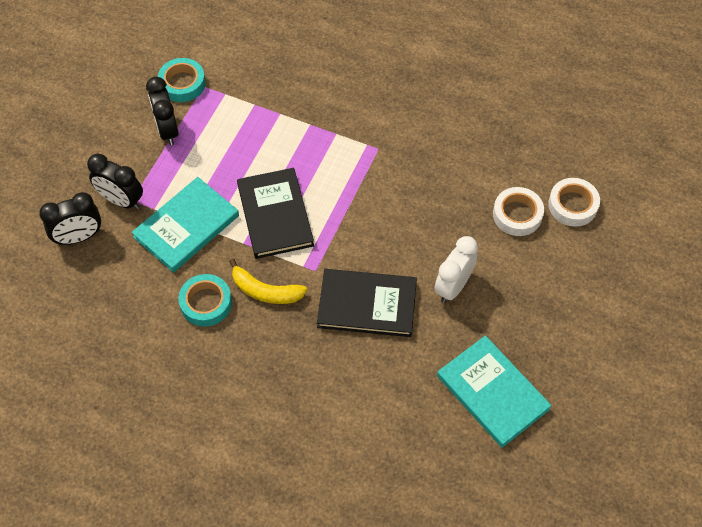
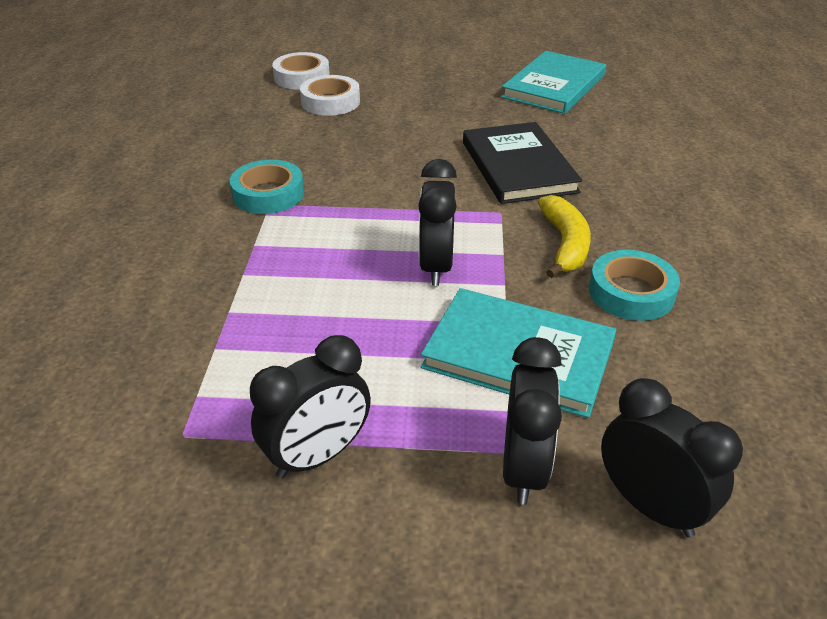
camera: 110 degrees left, 20 degrees down
turquoise tape [158,58,206,102] -> turquoise tape moved to [230,160,304,214]
black book [237,168,314,259] -> black clock [418,159,457,286]
white clock [434,236,478,303] -> none

